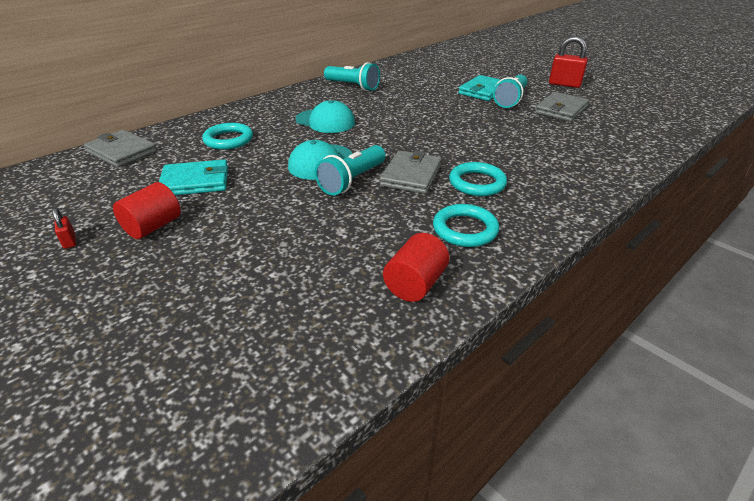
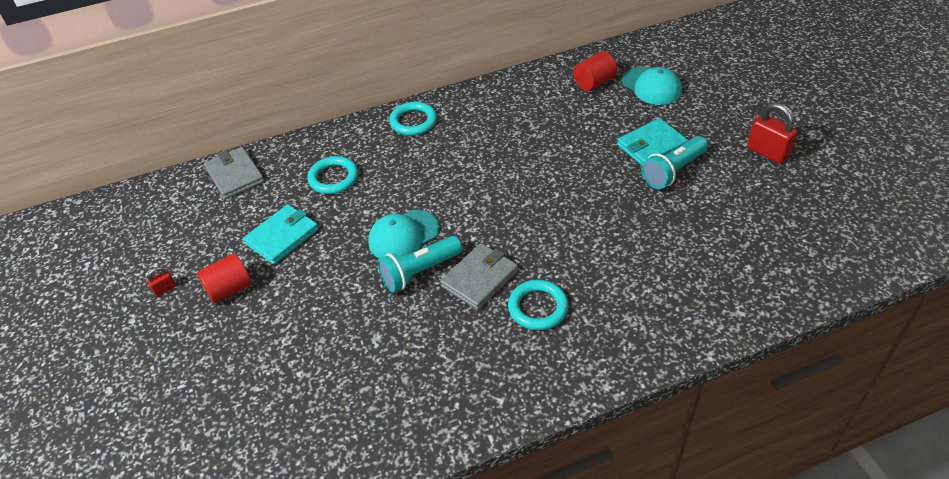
camera: 25 degrees right, 10 degrees up
red padlock [53,208,76,249] -> red padlock turned 60 degrees clockwise [147,267,176,297]
turquoise wallet [159,159,228,195] -> turquoise wallet turned 60 degrees counterclockwise [243,204,319,265]
turquoise cap [296,100,355,133] -> turquoise cap moved to [622,67,682,105]
turquoise flashlight [324,62,380,91] -> none
red cylinder [383,233,449,302] -> red cylinder moved to [573,51,617,91]
turquoise ring [433,204,499,247] -> turquoise ring moved to [390,102,437,136]
grey wallet [535,92,589,122] -> none

